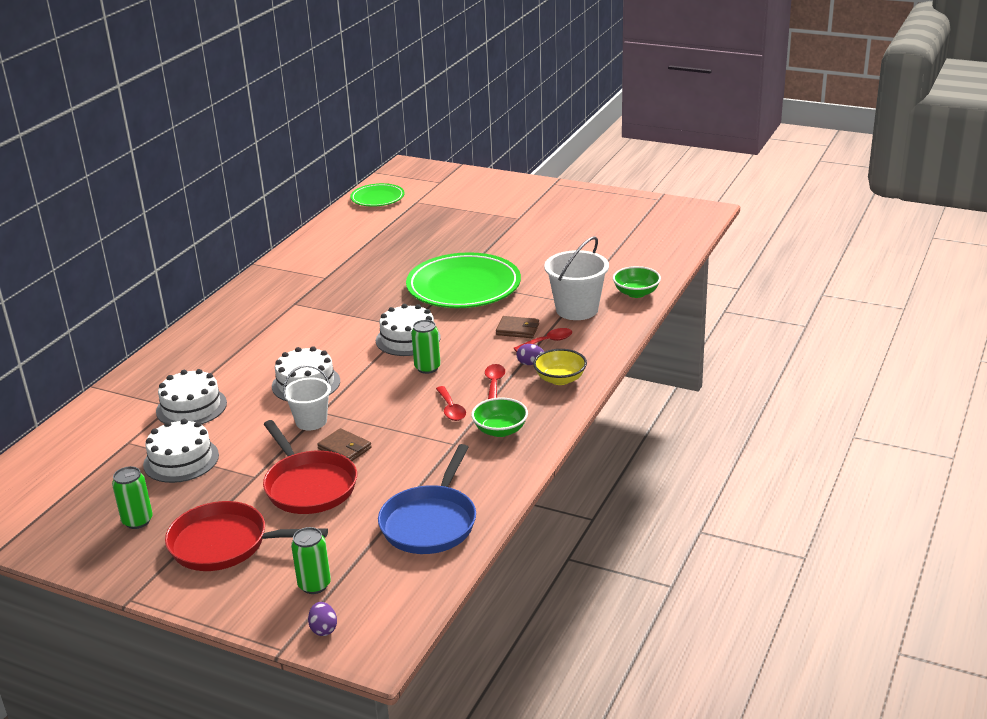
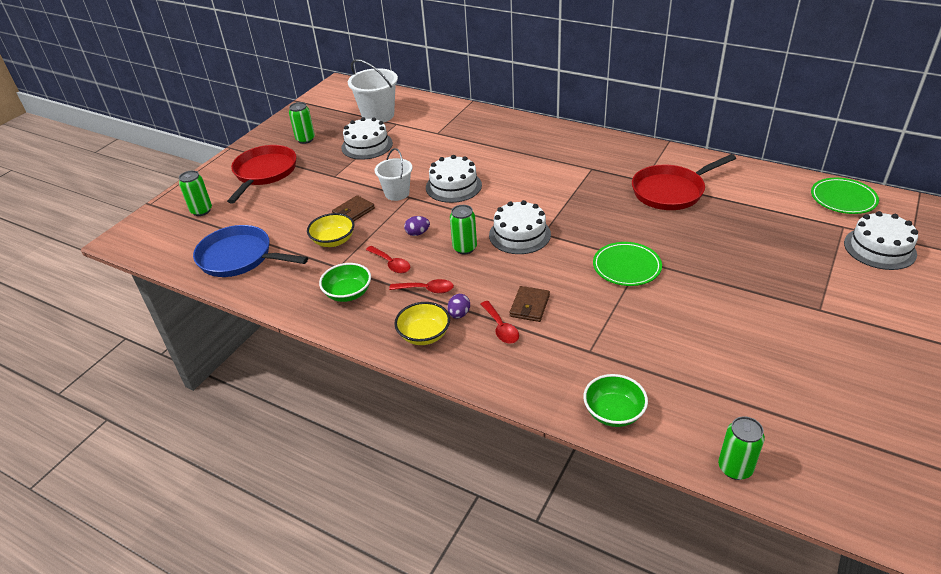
camera: 95 degrees right, 10 degrees up
white cake [156,369,227,424] -> white cake moved to [844,211,918,270]
red pan [263,420,357,514] -> red pan moved to [632,154,736,210]
purple egg [308,602,337,636] -> purple egg moved to [404,216,430,236]
green plate [406,252,521,308] -> green plate [593,242,662,286], size x0.54
red spoon [436,386,466,421] -> red spoon turned 120 degrees counterclockwise [366,246,411,273]
white bucket [544,236,609,320] -> white bucket moved to [348,59,398,123]
none -> yellow bowl [307,213,354,247]
none -> green can [718,416,765,480]

